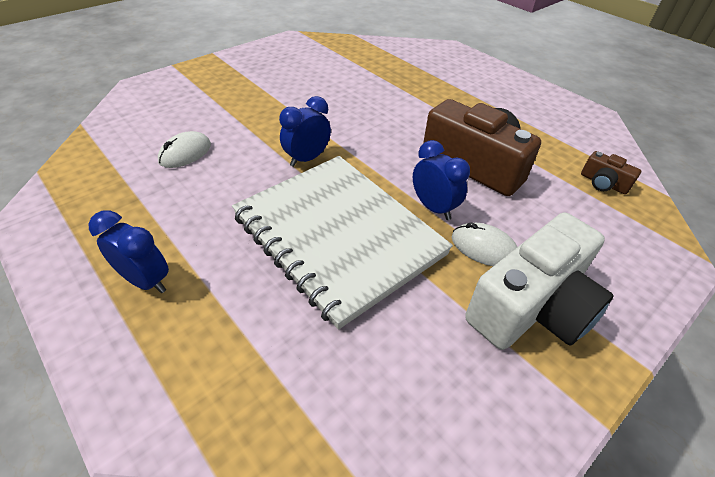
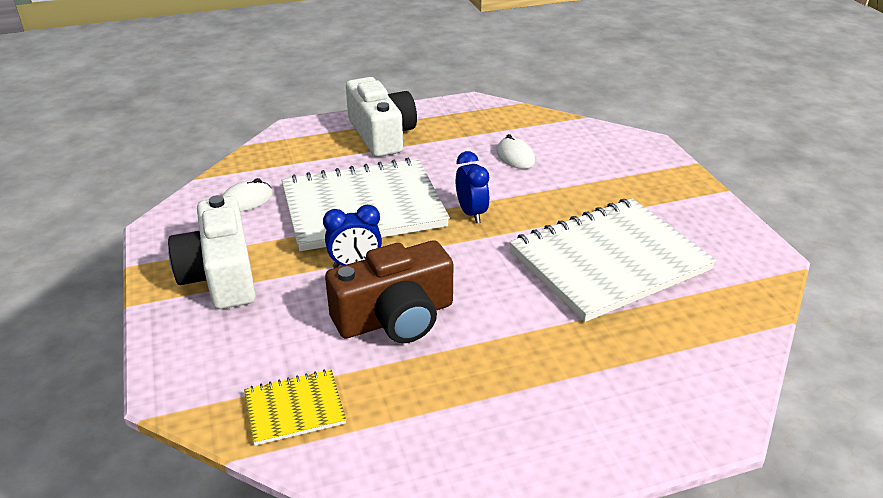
camera: 115 degrees right, 10 degrees down
blue clock [89,210,169,293] -> white camera [346,77,417,157]
white mouse [452,222,517,266] -> white mouse moved to [222,178,273,212]
brown camera [581,151,641,194] -> yellow notebook [244,370,346,446]
none -> white notebook [509,198,716,322]

